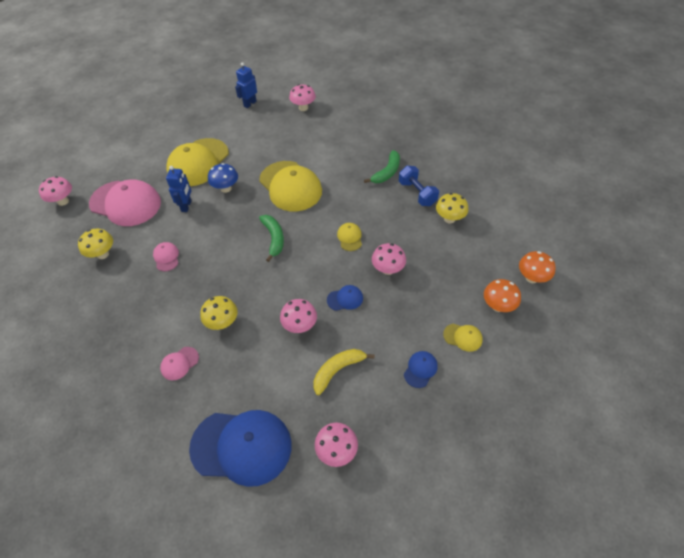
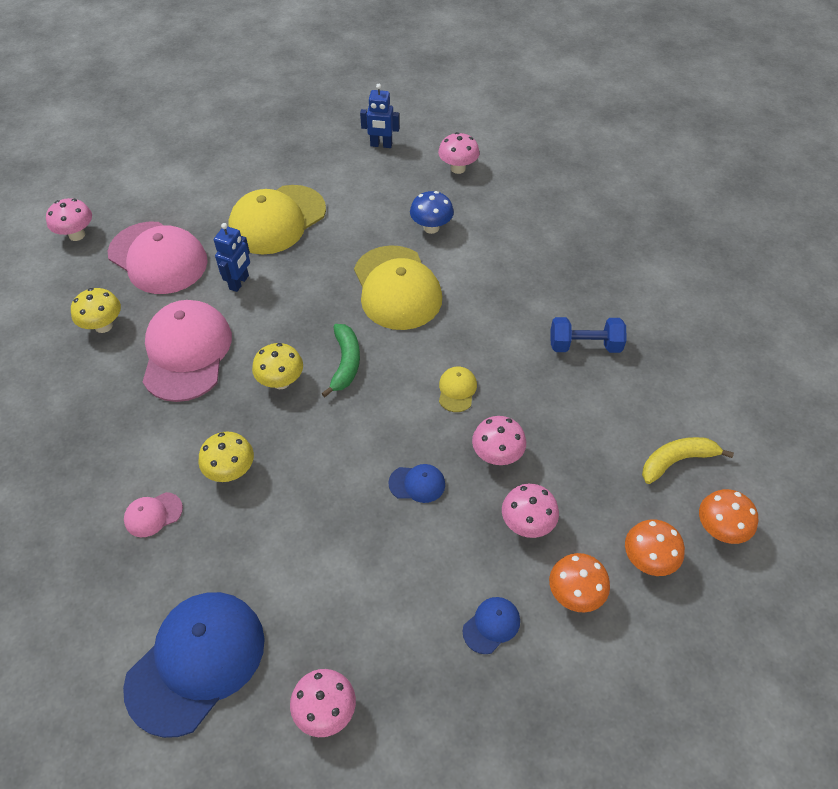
camera: 15 degrees right, 0 degrees up
pink cap [153,242,179,271] -> pink cap [143,300,232,402], size x2.31
blue cap [189,410,292,487] -> blue cap turned 75 degrees counterclockwise [123,592,265,738]
blue mushroom [208,163,238,193] -> blue mushroom moved to [410,191,454,234]
blue robot [235,62,257,108] -> blue robot turned 135 degrees counterclockwise [360,84,399,148]
pink mushroom [280,299,317,333] -> pink mushroom moved to [502,484,559,538]
yellow banana [313,349,374,395] -> yellow banana moved to [642,437,734,484]
green banana [364,150,400,183] -> none
blue dumbbell [399,166,439,206] -> blue dumbbell turned 75 degrees counterclockwise [551,317,626,353]
yellow mushroom [436,193,468,223] -> yellow mushroom moved to [252,343,303,389]
yellow cap [443,324,483,352] -> orange mushroom [549,553,610,613]

